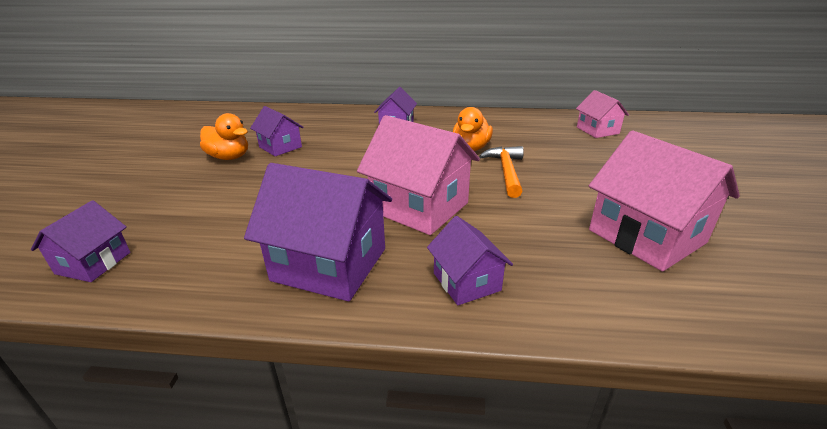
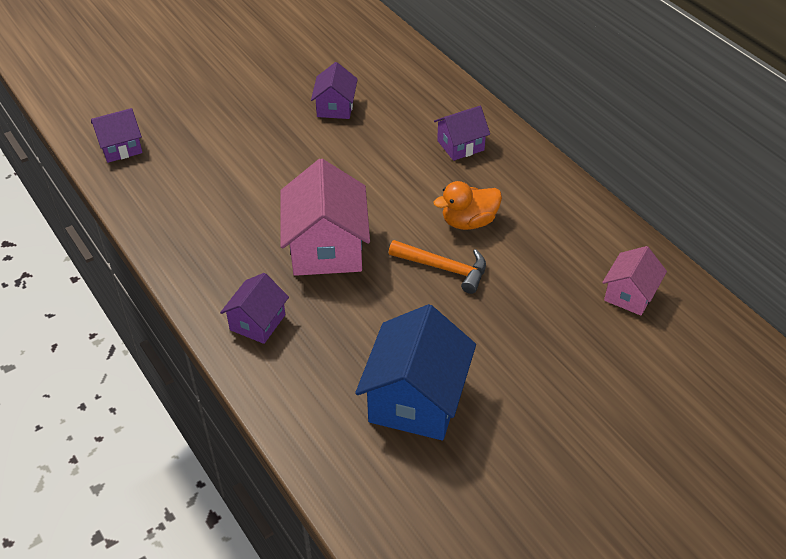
camera: 50 degrees right, 15 degrees up
orange duck [200,113,248,160] -> none
purple house [244,163,392,301] -> none
orange hammer [479,146,524,198] -> orange hammer turned 60 degrees clockwise [389,240,486,294]
pink house [589,130,740,271] -> blue house [355,304,476,440]

